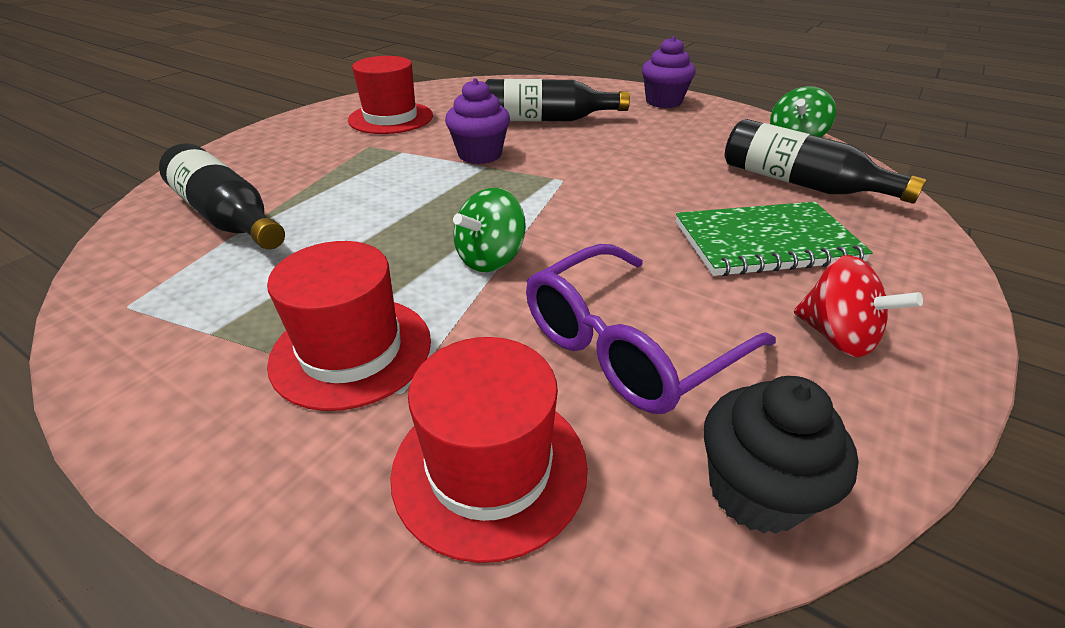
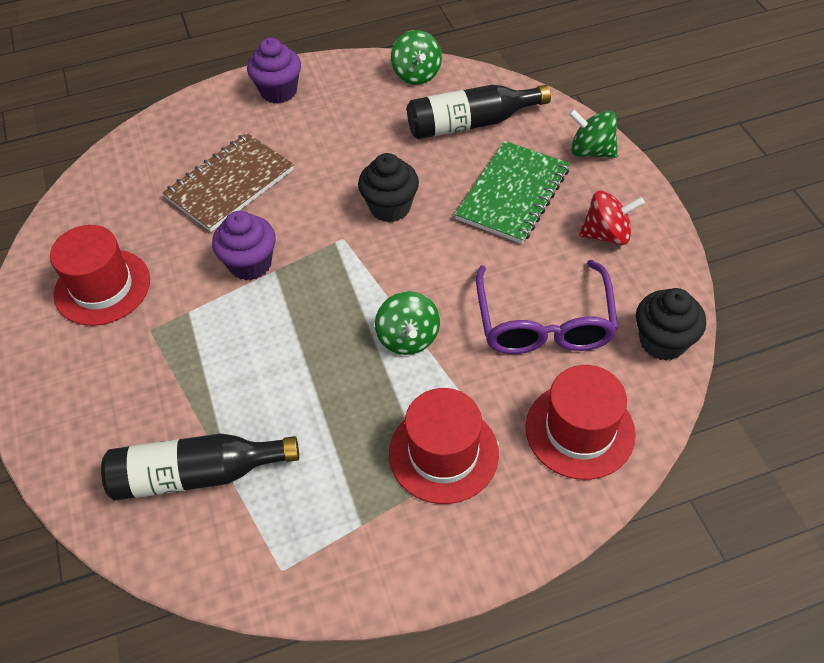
camera: 50 degrees left, 15 degrees up
black bottle [485,79,630,121] -> brown notebook [162,133,294,232]
none -> black cupcake [358,153,419,222]
none -> green spinning top [569,109,618,158]

